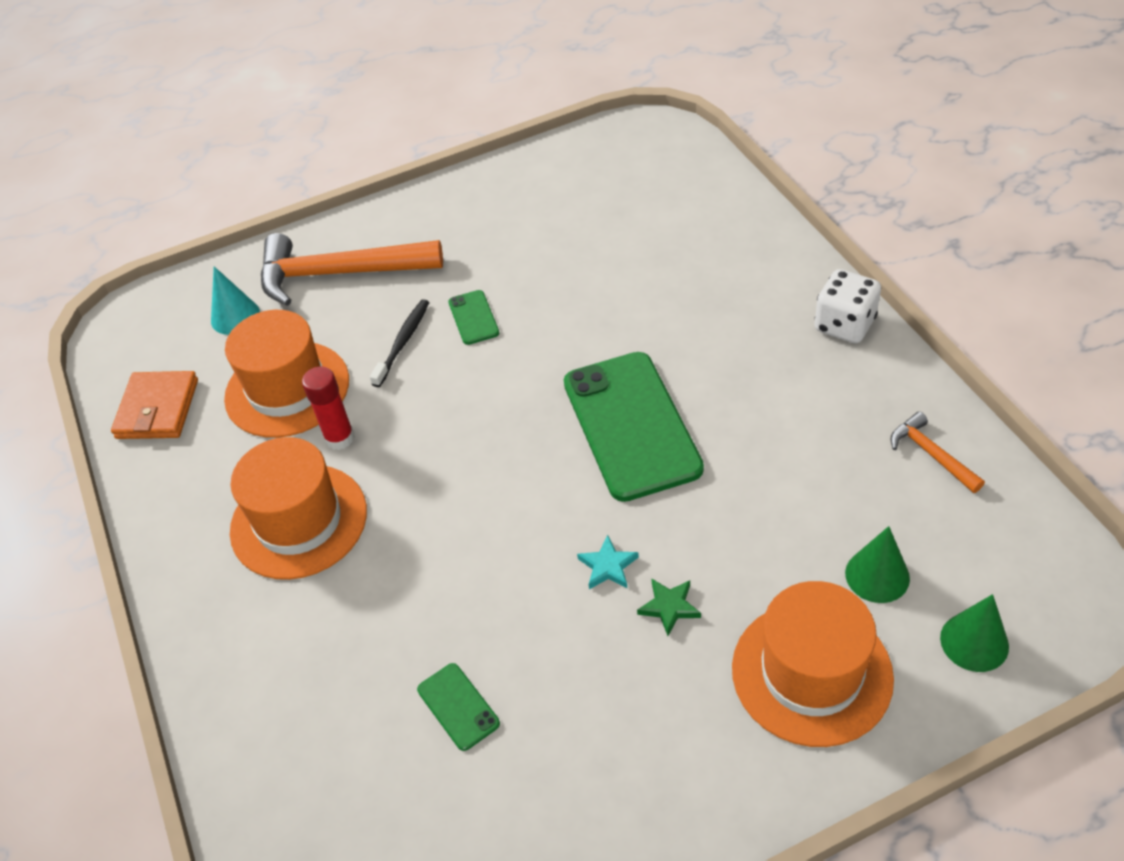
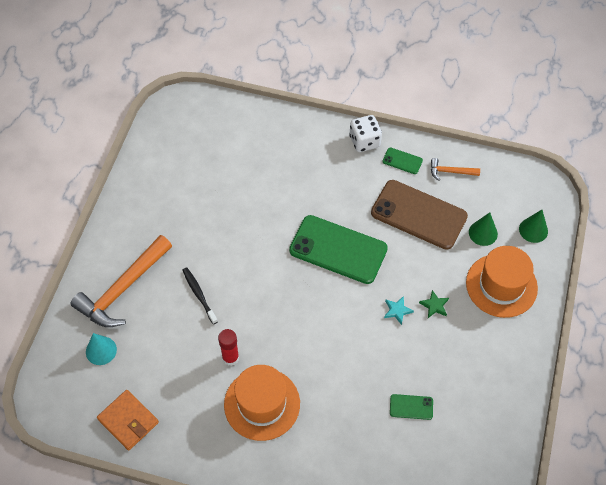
camera: 55 degrees left, 10 degrees up
orange hat [224,310,349,438] -> none
green phone [448,290,499,345] -> green phone moved to [383,147,423,174]
none -> brown phone [371,180,468,250]

